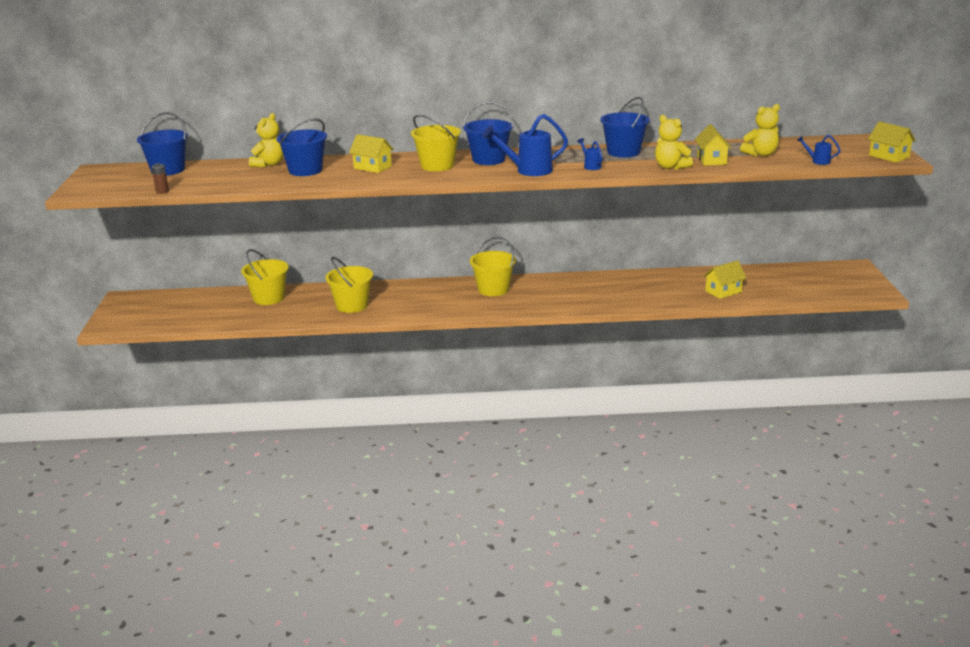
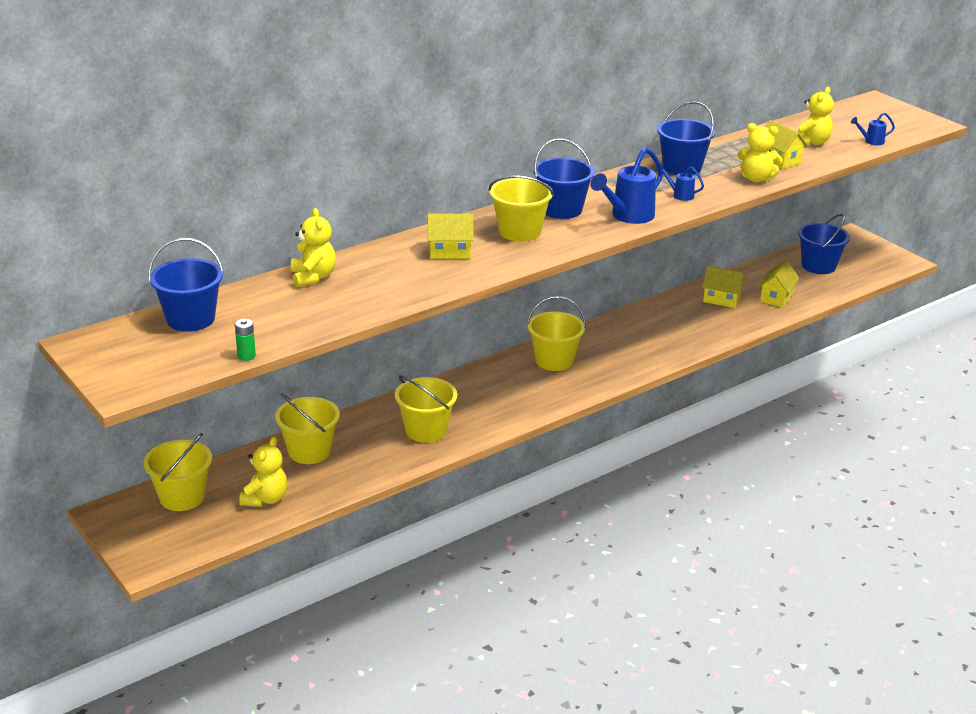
camera: 35 degrees left, 5 degrees up
brown battery [151,163,169,194] -> green battery [235,319,256,361]
blue bucket [276,118,327,176] -> blue bucket moved to [798,214,850,274]
yellow house [868,121,916,163] -> yellow house moved to [702,266,745,308]
none -> yellow bucket [143,433,212,511]
none -> yellow teddy bear [239,437,287,507]

